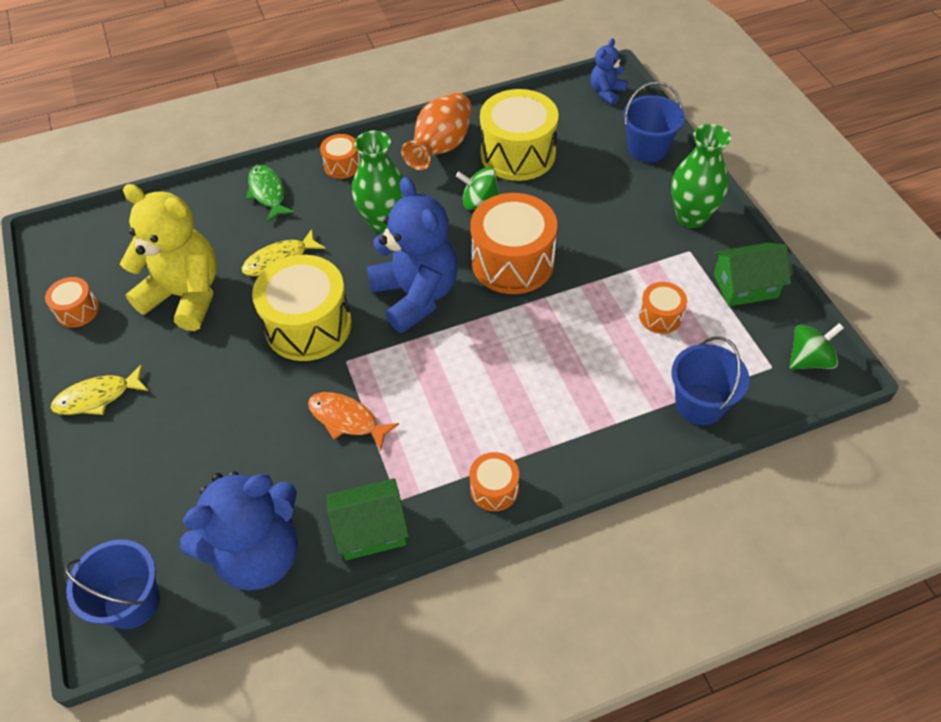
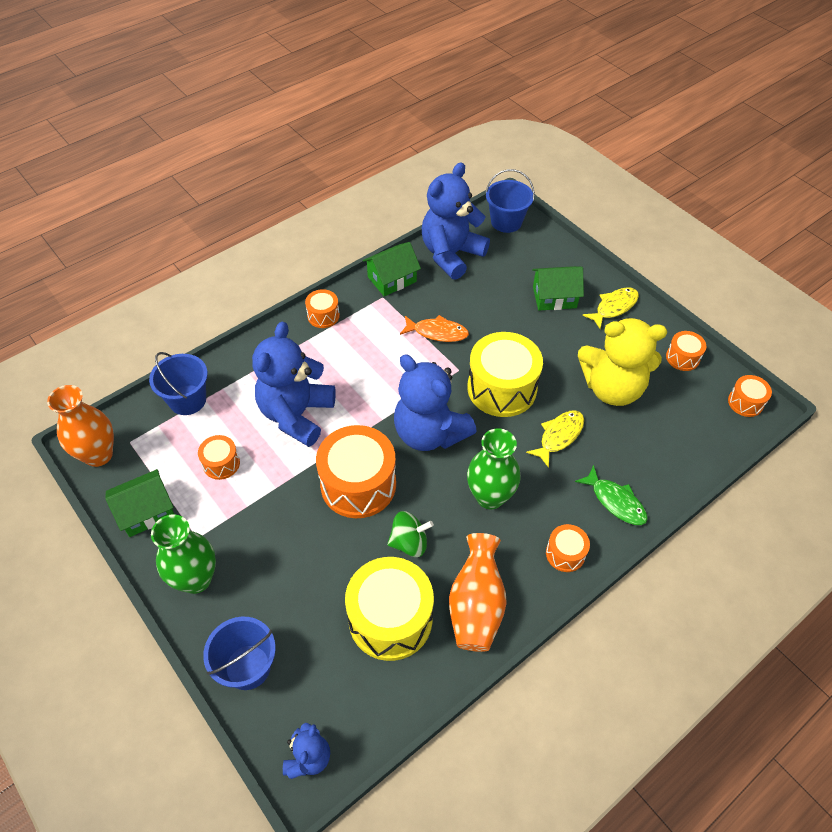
camera: 160 degrees right, 0 degrees up
green spinning top [789,323,844,369] -> orange vase [47,385,114,467]
none -> blue teddy bear [252,322,336,447]
none -> green house [532,266,584,311]
none -> orange drum [728,375,772,417]

